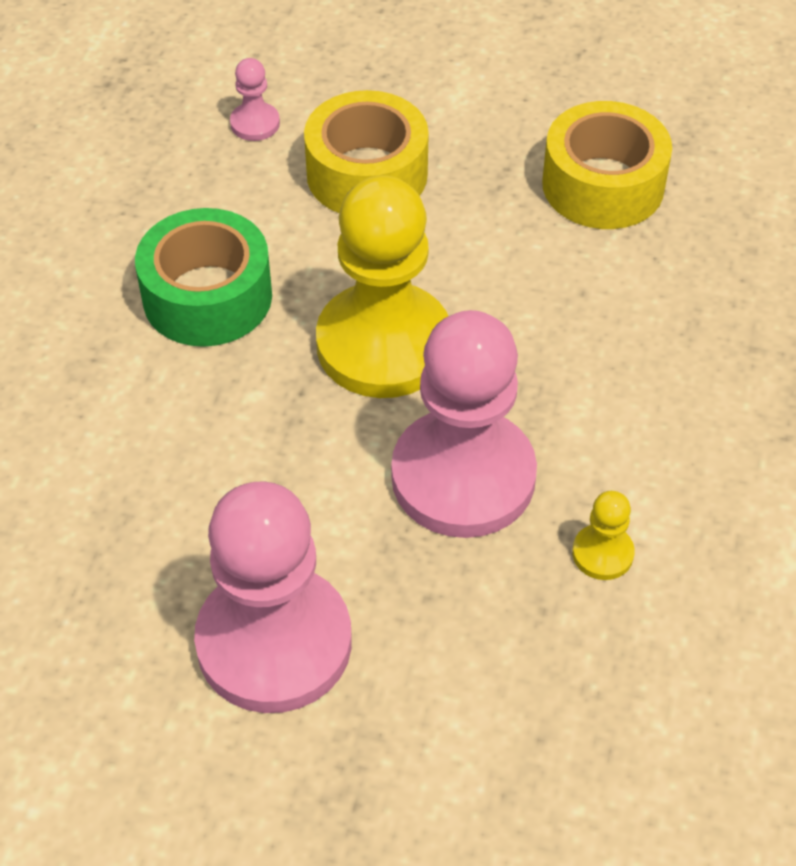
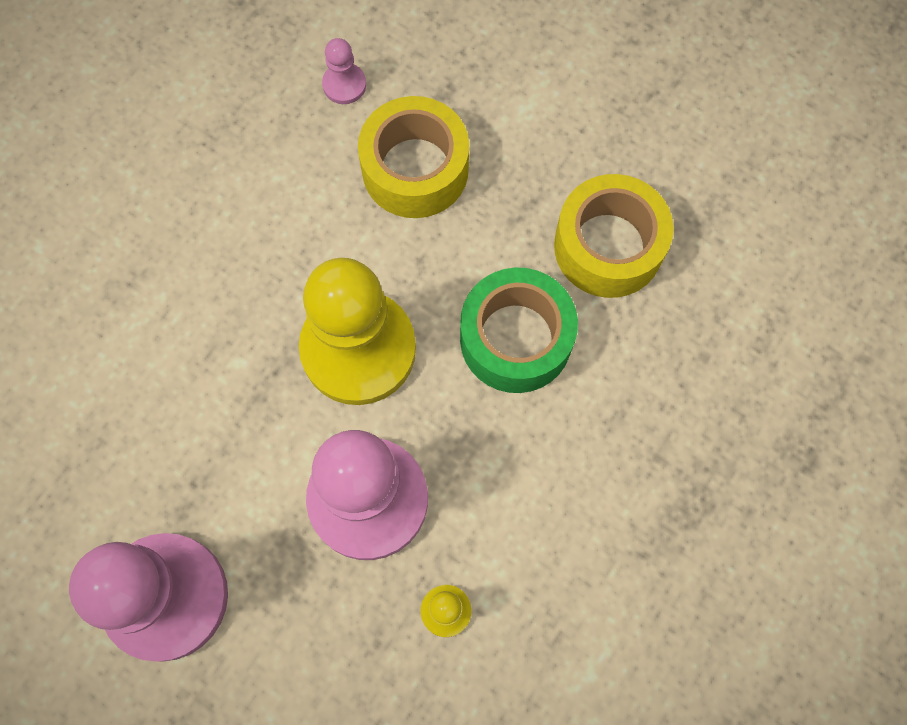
camera: 20 degrees right, 20 degrees up
green tape [135,208,272,347] -> green tape moved to [460,268,578,393]

